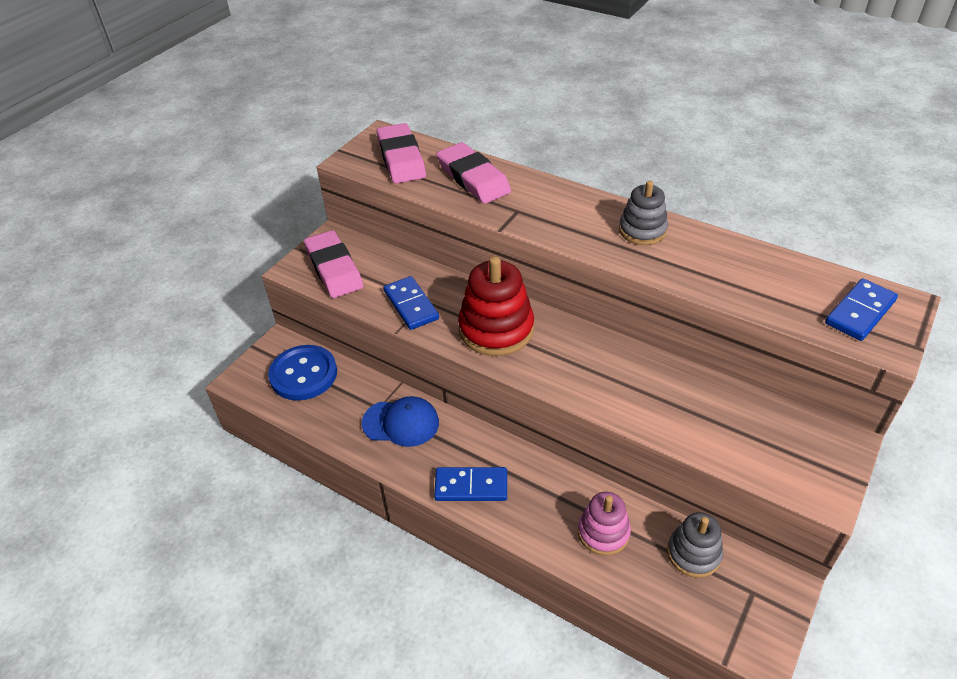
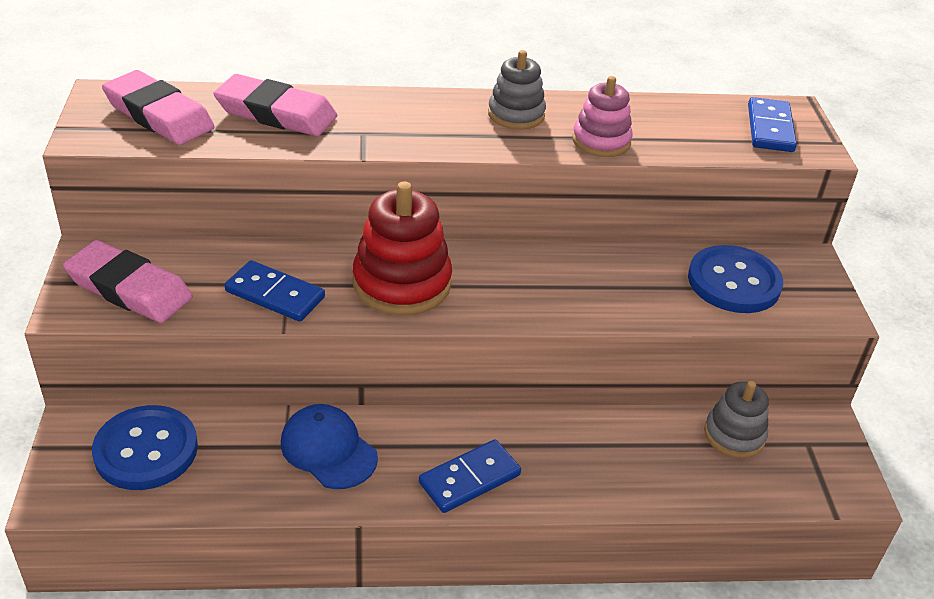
camera: 40 degrees left, 5 degrees down
blue cap [362,396,439,447] -> blue cap turned 105 degrees counterclockwise [281,404,378,489]
pink stacking toy [578,492,631,556] -> pink stacking toy moved to [572,76,633,157]
none -> blue button [688,245,783,313]

